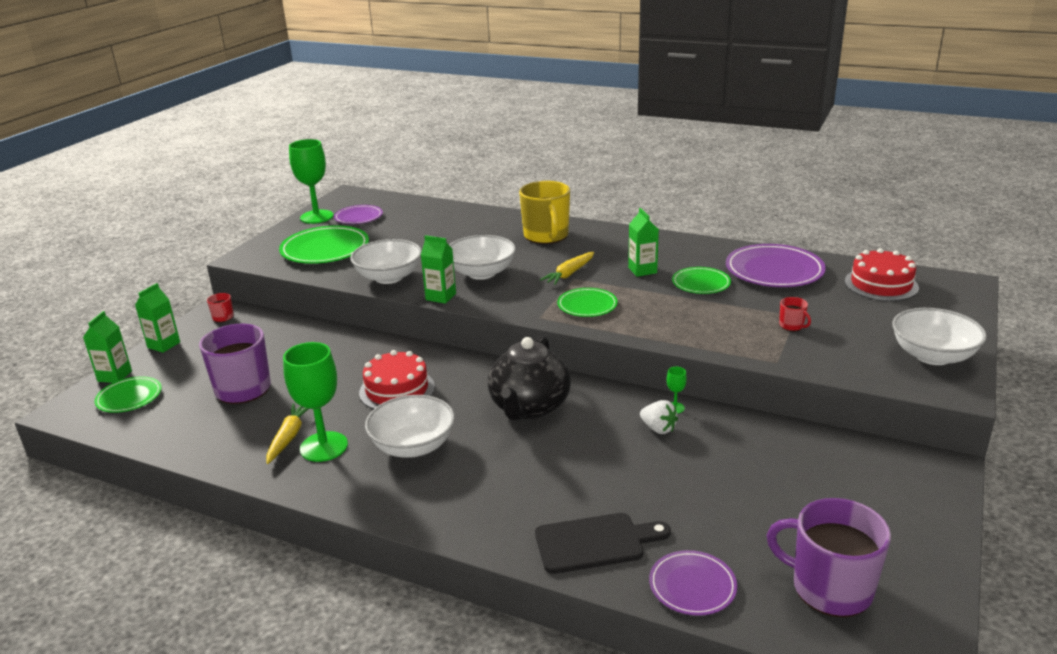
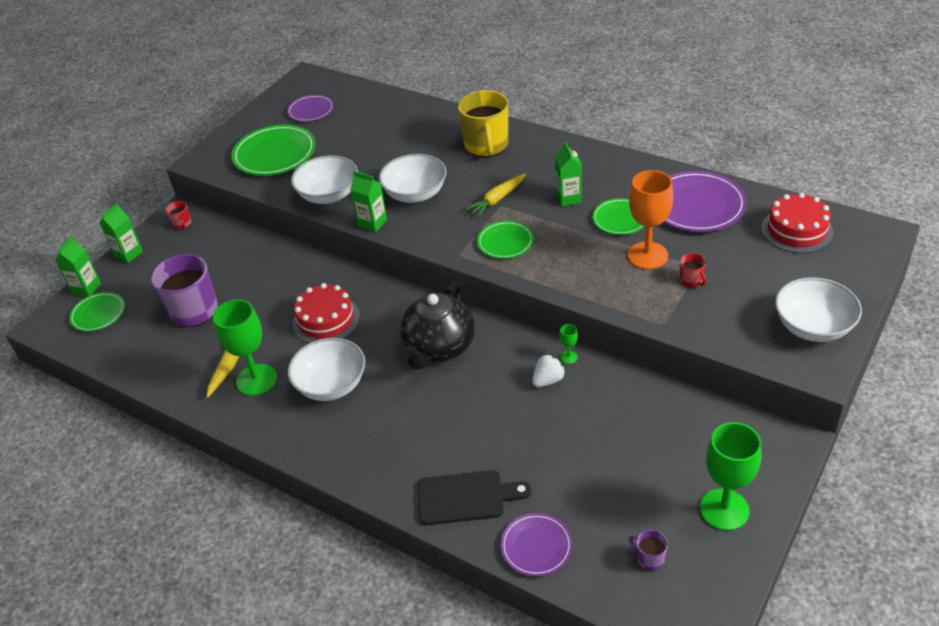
camera: 10 degrees right, 15 degrees up
green goblet [289,139,333,224] -> green goblet moved to [700,422,761,531]
white strawberry [640,400,678,434] -> white strawberry turned 90 degrees counterclockwise [532,354,565,387]
purple mug [767,498,891,617] -> purple mug [629,530,668,571], size x0.43
none -> orange goblet [628,170,673,269]

